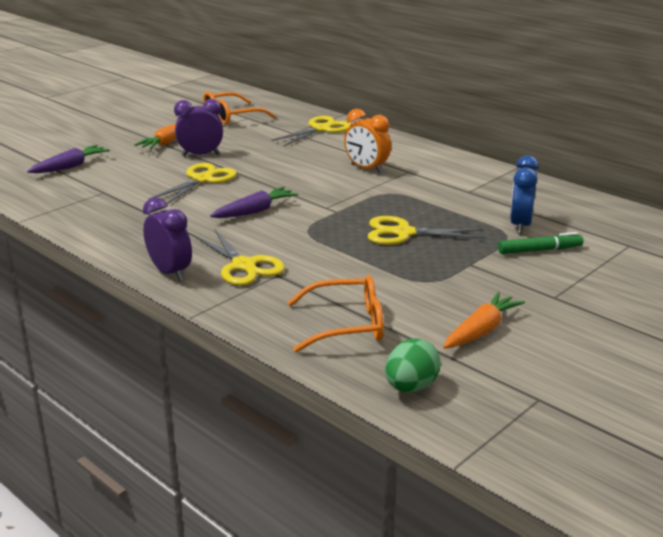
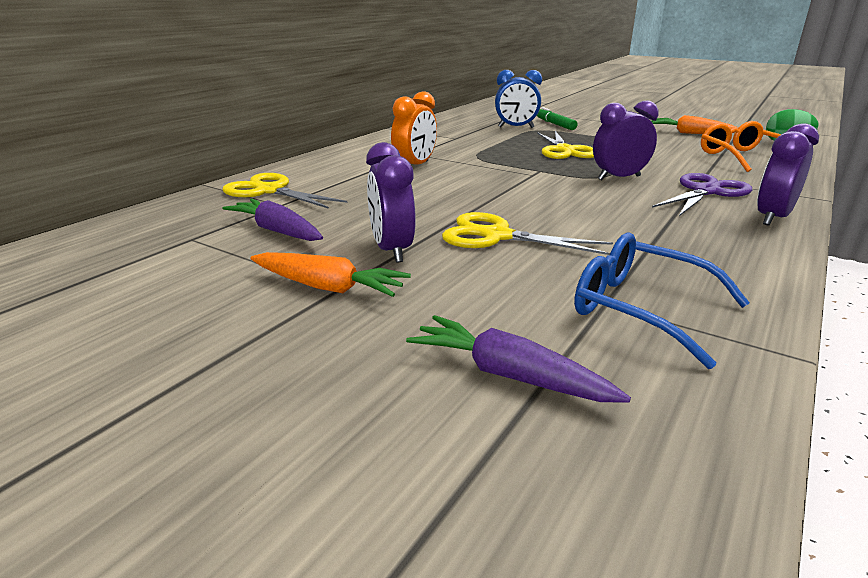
camera: 100 degrees left, 0 degrees up
yellow scissors [194,229,285,286] -> purple scissors [652,173,752,216]
orange glasses [203,91,276,125] -> none
purple carrot [210,187,298,218] -> purple carrot moved to [222,199,323,241]
none -> blue glasses [574,233,750,369]
none -> purple clock [593,100,659,180]

